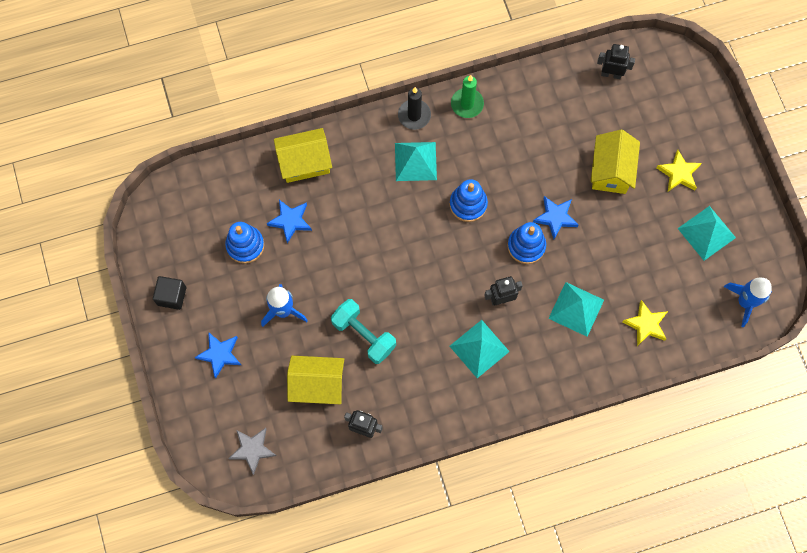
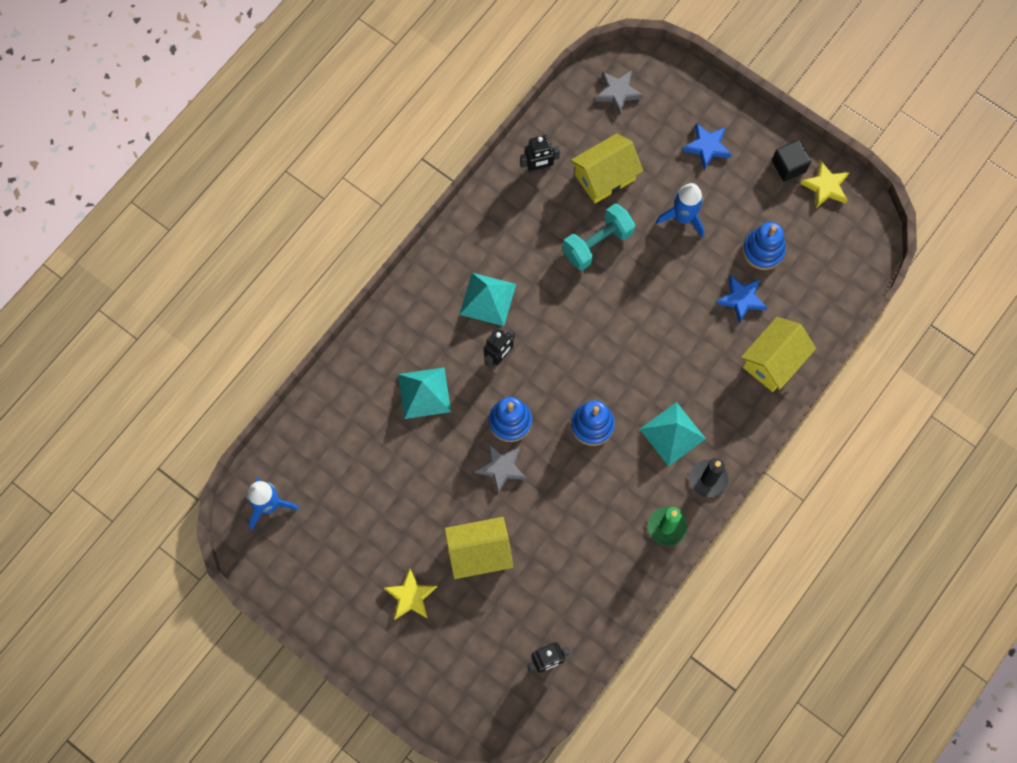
camera: 145 degrees right, 0 degrees up
turquoise dumbbell [331,299,396,364] -> turquoise dumbbell turned 45 degrees counterclockwise [562,204,635,270]
blue star [533,196,578,239] -> grey star [475,444,526,494]
yellow house [591,130,640,194] -> yellow house turned 75 degrees counterclockwise [445,517,513,579]
yellow star [622,300,668,346] -> yellow star moved to [800,160,849,208]
turquoise pyramid [677,206,736,261] -> none

